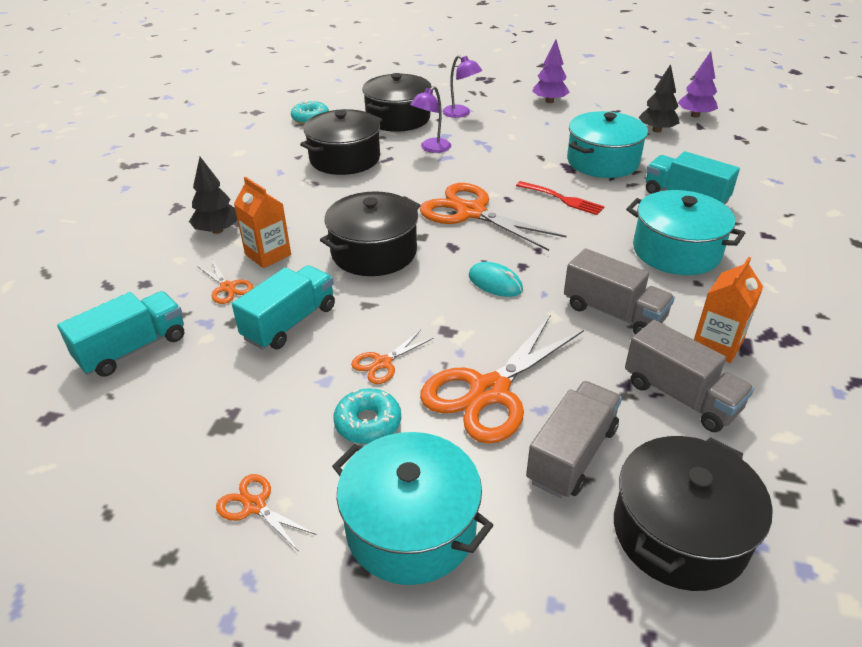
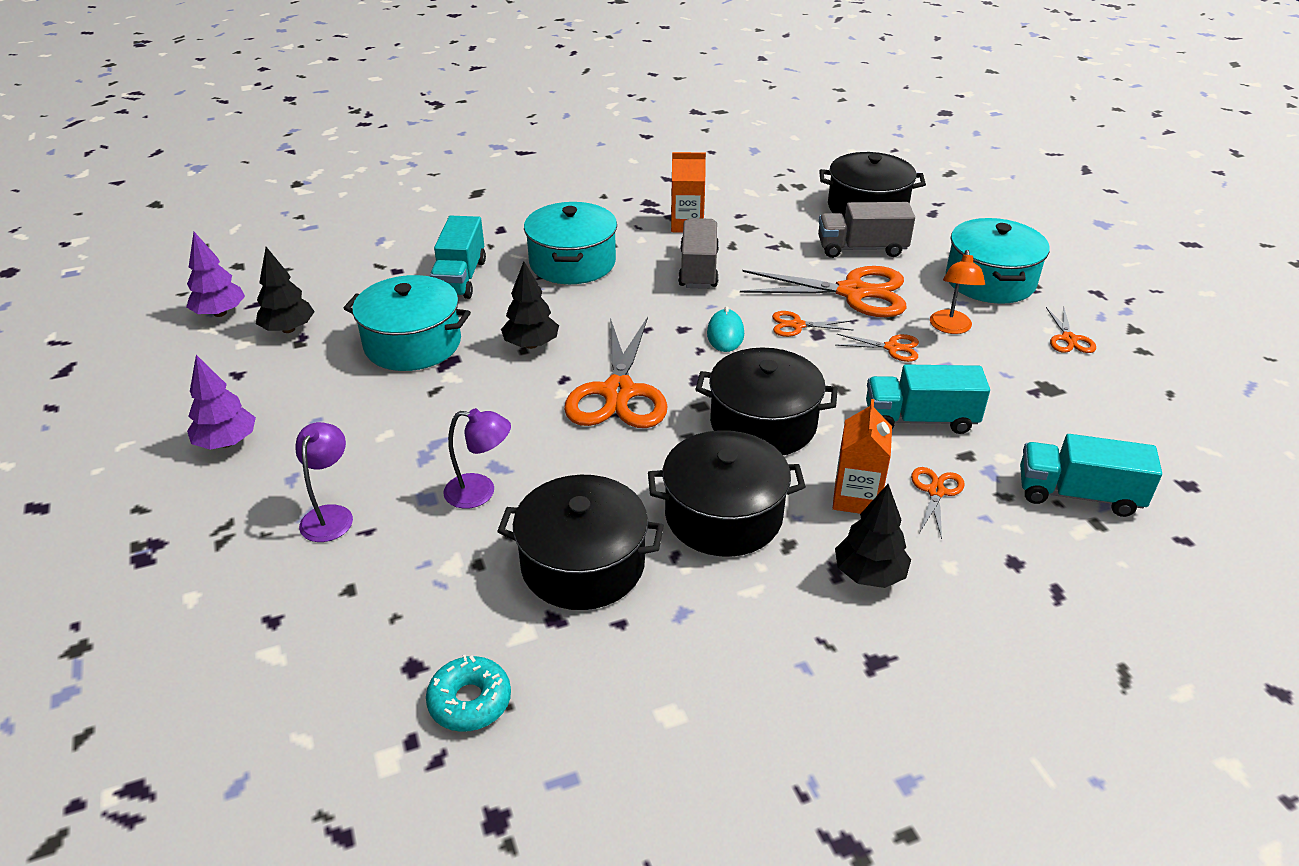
camera: 125 degrees left, 0 degrees up
turquoise donut [333,388,401,444] -> orange lamp [930,250,985,334]
black pot [362,73,432,132] -> black pot moved to [648,430,806,557]
red fork [516,181,605,215] -> black tree [501,262,559,349]
grey truck [625,320,754,432] -> none
none -> orange scissors [772,311,854,337]

